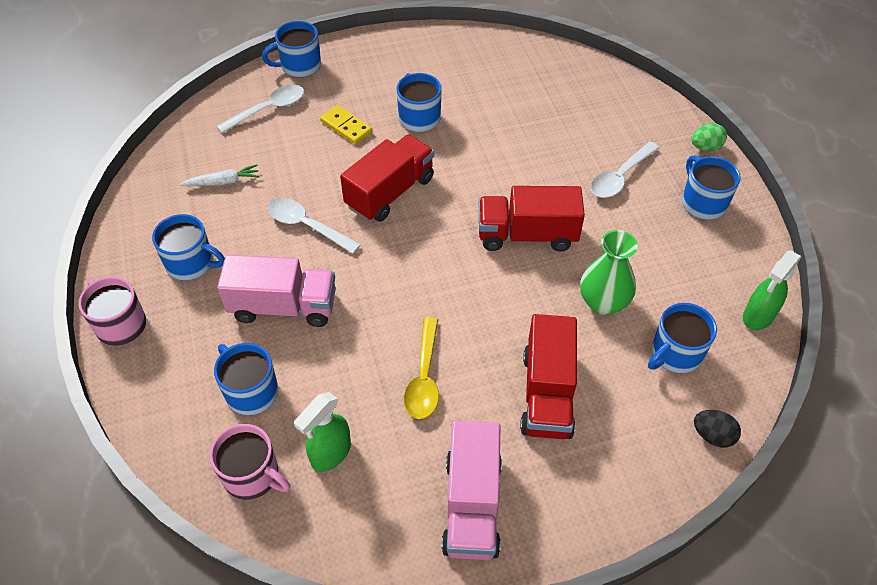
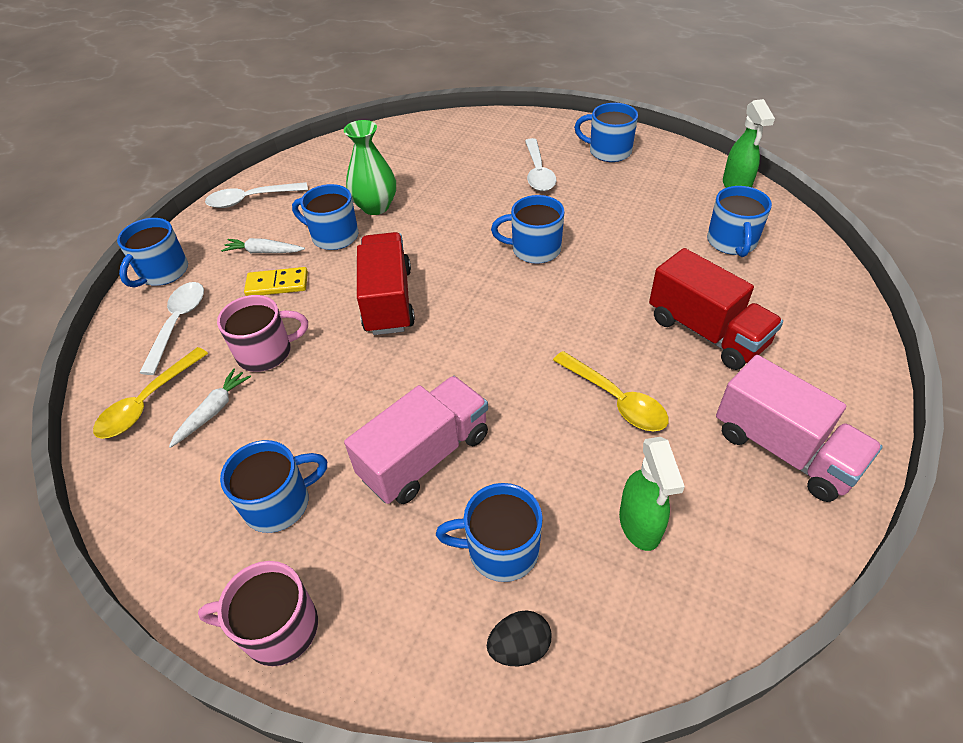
camera: 45 degrees left, 5 degrees down
pink mug [210,424,290,500] -> pink mug moved to [217,295,308,372]
white spoon [268,198,361,254] -> white spoon moved to [205,182,308,208]
red truck [479,186,585,251] -> blue mug [491,195,565,264]
green vase [580,230,638,315] -> green vase moved to [344,120,396,215]
green egg [691,123,727,151] -> none
black egg [694,410,741,448] -> black egg moved to [487,610,551,666]
none -> yellow spoon [93,347,208,439]
none -> white carrot [221,238,305,253]

